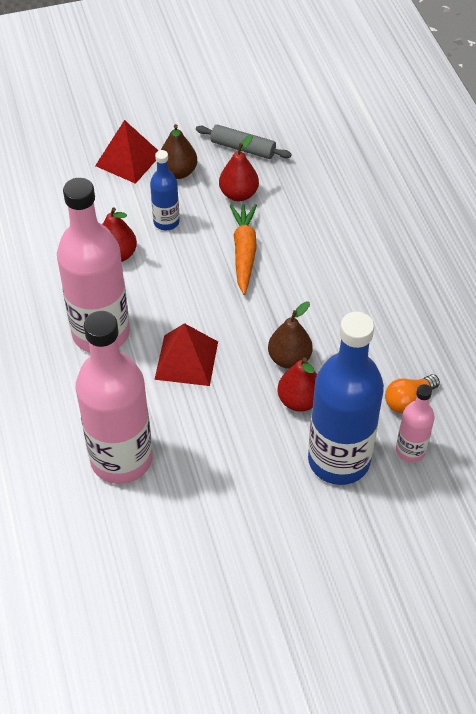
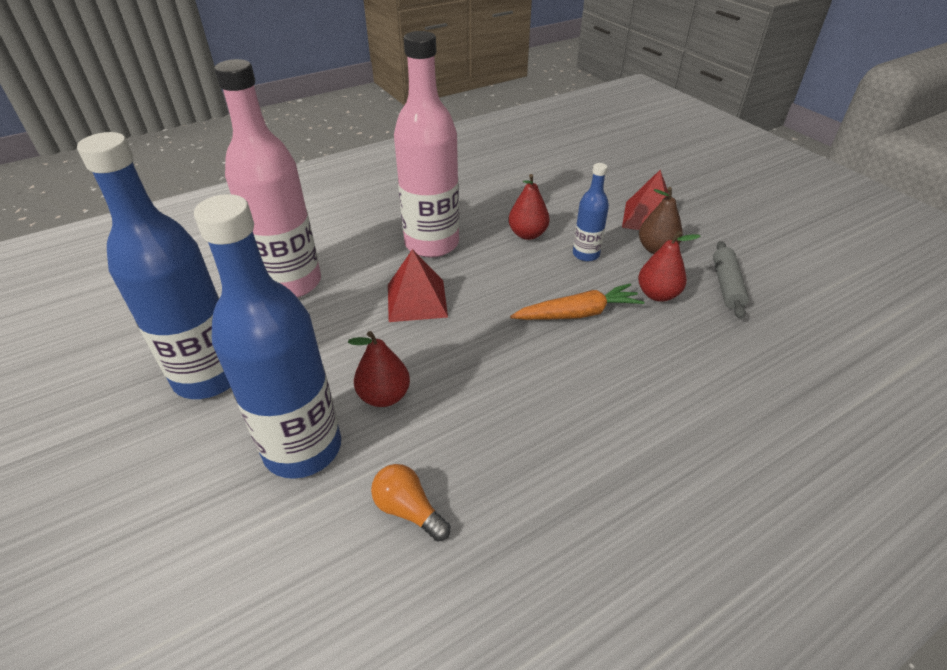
camera: 75 degrees right, 10 degrees down
brown pear [268,301,313,369] -> none
pink bottle [396,384,435,463] -> none
none -> blue bottle [77,132,230,399]

